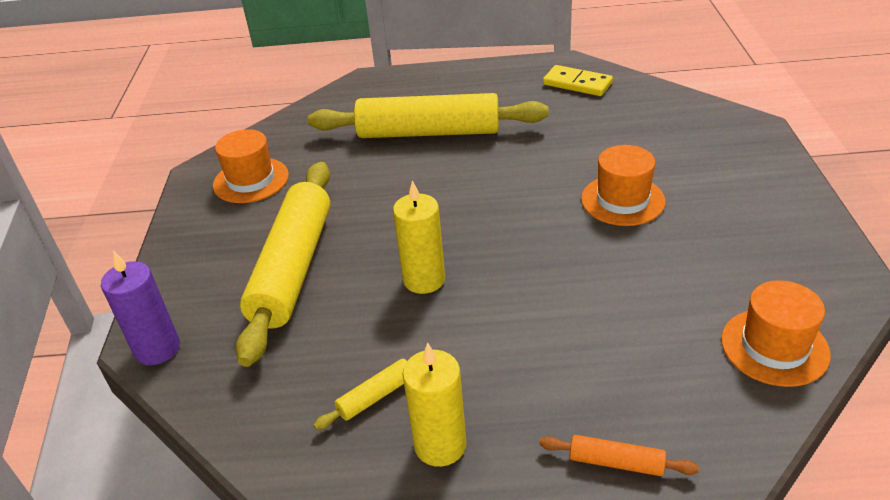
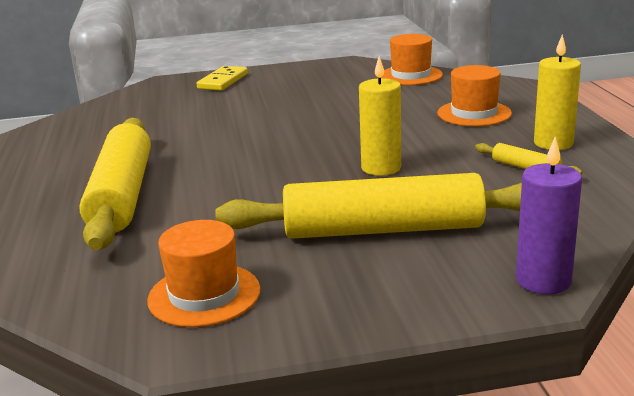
camera: 100 degrees left, 15 degrees down
orange rolling pin [539,435,699,476] -> none
yellow domino [543,65,613,96] -> yellow domino moved to [197,66,248,91]
orange hat [581,145,666,226] -> orange hat moved to [437,65,512,126]

